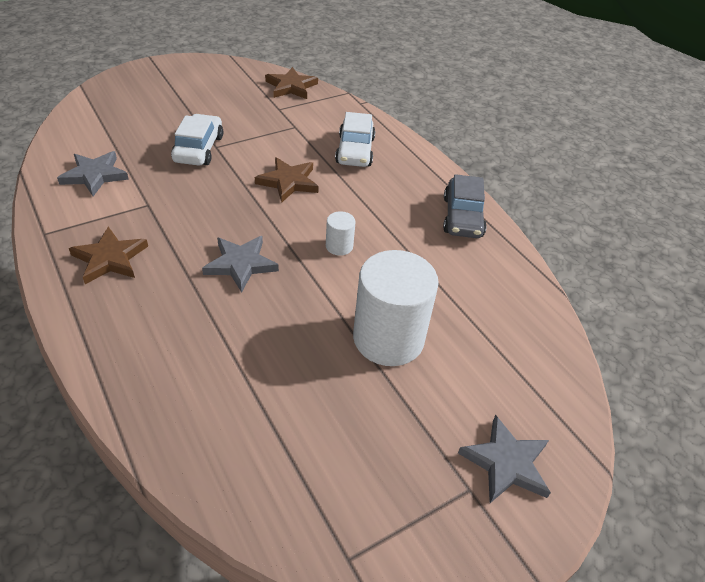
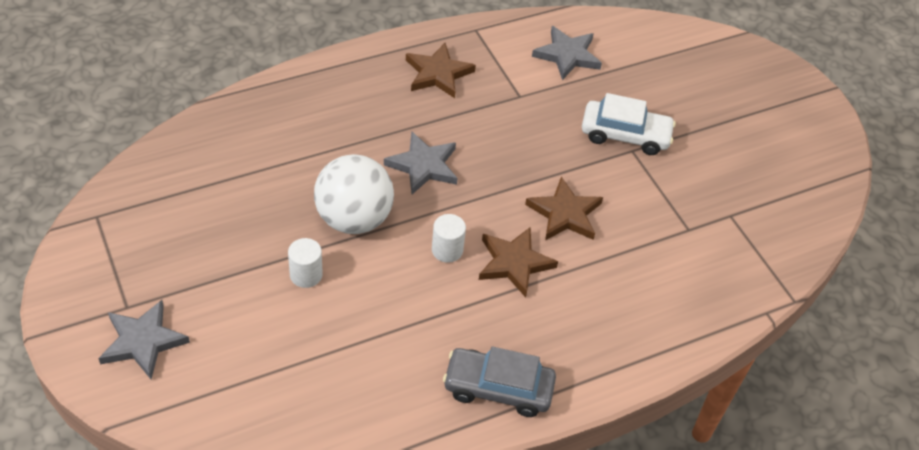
camera: 95 degrees right, 5 degrees up
brown star [265,67,318,99] -> brown star moved to [479,227,558,298]
white car [335,112,375,167] -> none
white cylinder [353,250,439,366] -> white cylinder [288,238,323,288], size x0.44
none -> white ball [314,154,394,234]

